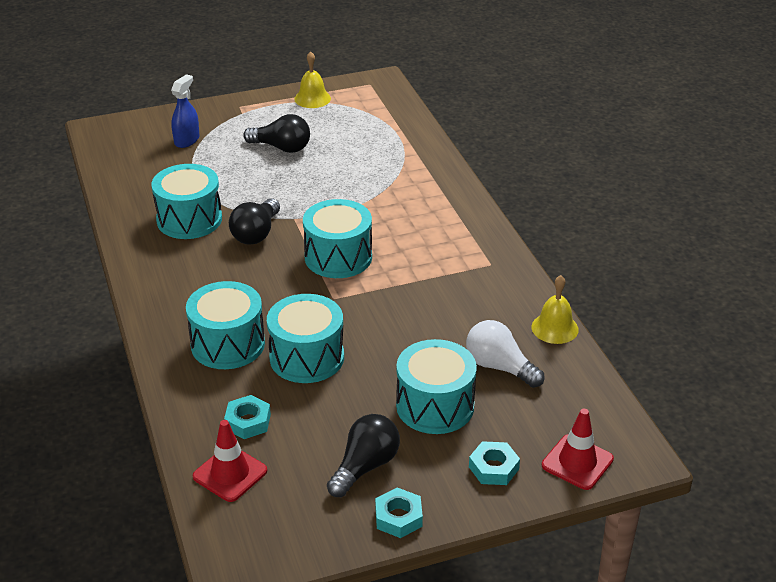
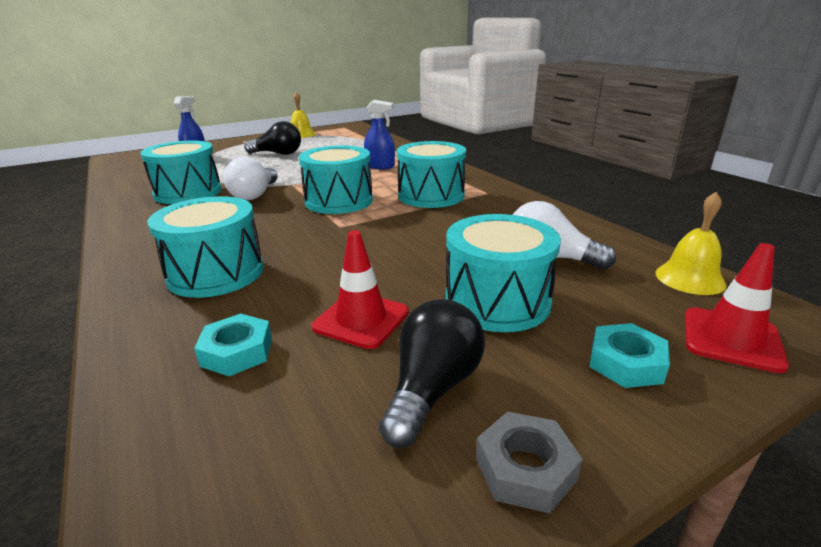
camera: 10 degrees left, 10 degrees down
red traffic cone [193,420,267,502] -> red traffic cone moved to [312,230,409,349]
black light bulb [229,198,280,245] -> white light bulb [223,157,278,200]
turquoise drum [267,294,344,383] -> turquoise drum moved to [397,141,466,208]
turquoise nut [375,487,423,538] -> grey nut [476,412,583,514]
yellow bell [532,275,579,344] -> yellow bell moved to [655,192,727,295]
none -> blue spray bottle [364,100,395,169]

